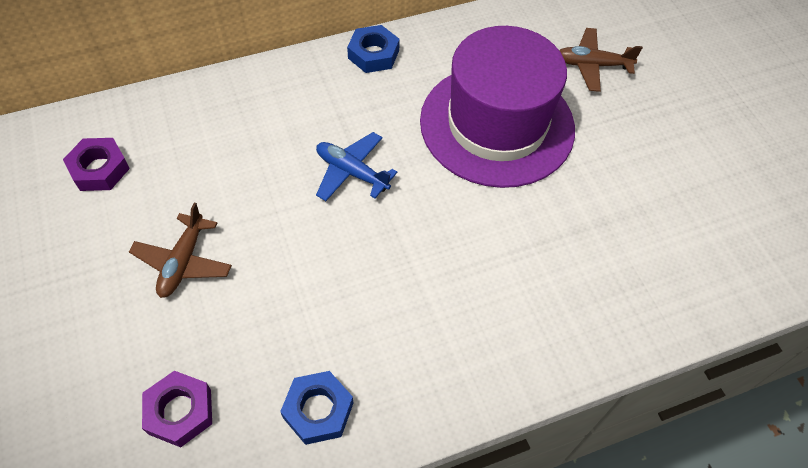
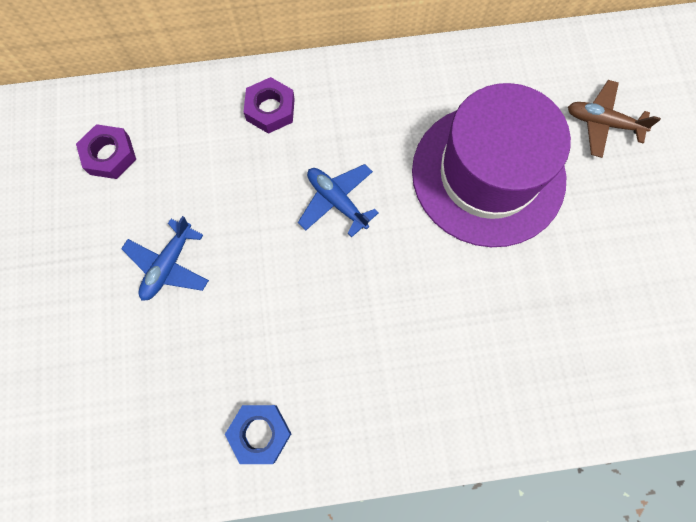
camera: 15 degrees right, 15 degrees up
brown plane [129,202,232,298] -> blue plane [121,216,209,301]
purple nut [142,371,212,447] -> purple nut moved to [244,77,295,134]
blue nut [347,25,400,73] -> none

